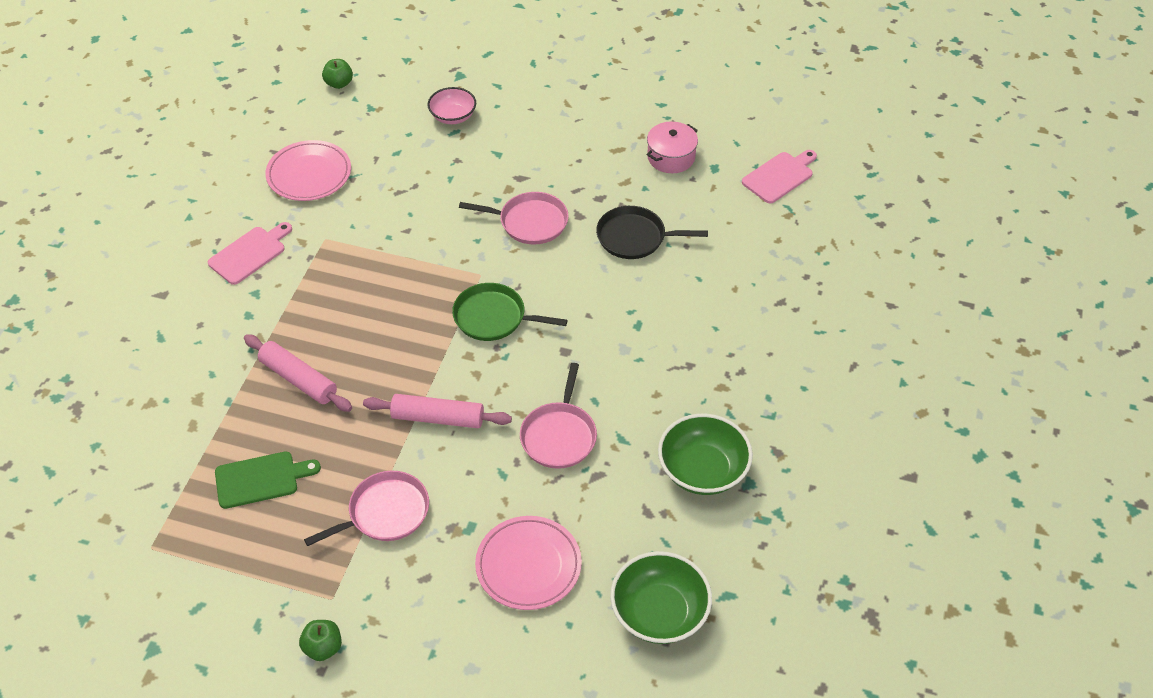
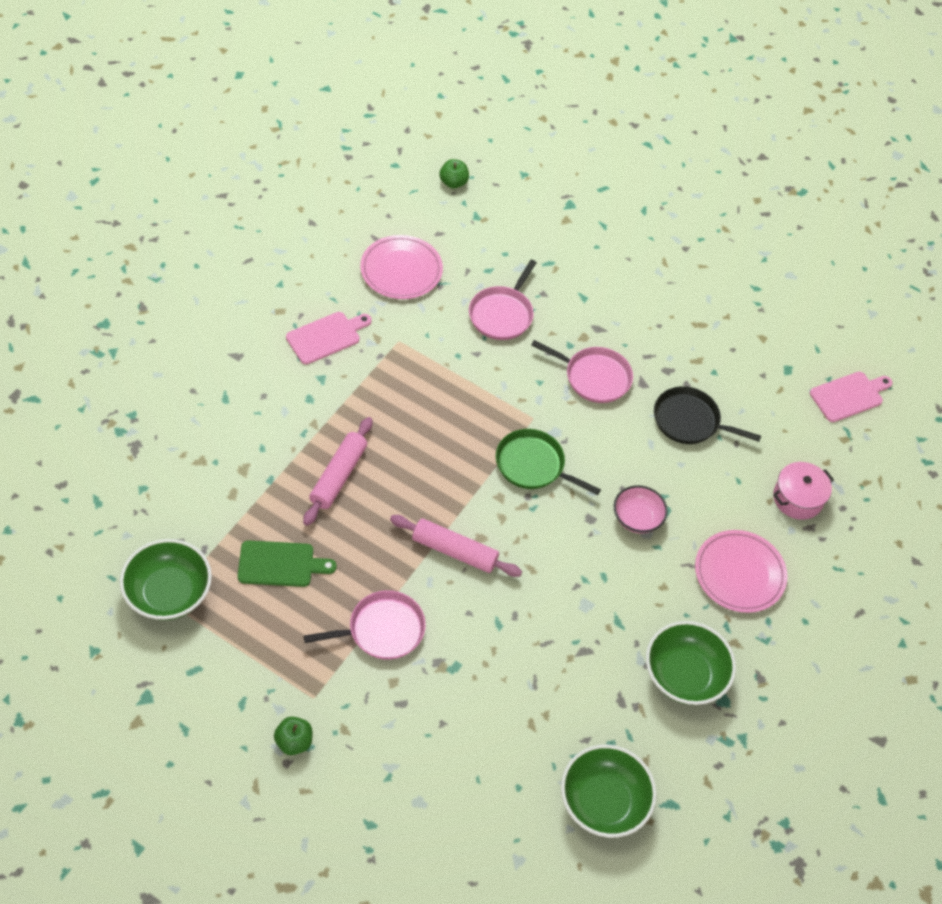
camera: 10 degrees right, 5 degrees up
pink rolling pin [244,334,352,412] -> pink rolling pin turned 60 degrees clockwise [303,417,373,526]
pink bowl [428,87,476,124] -> pink bowl moved to [614,485,668,533]
pink plate [475,516,582,610] -> pink plate moved to [695,530,788,613]
pink pan [520,363,597,469] -> pink pan moved to [469,260,537,340]
pink pot [646,122,698,173] -> pink pot moved to [773,462,834,520]
none -> green bowl [120,539,212,620]

